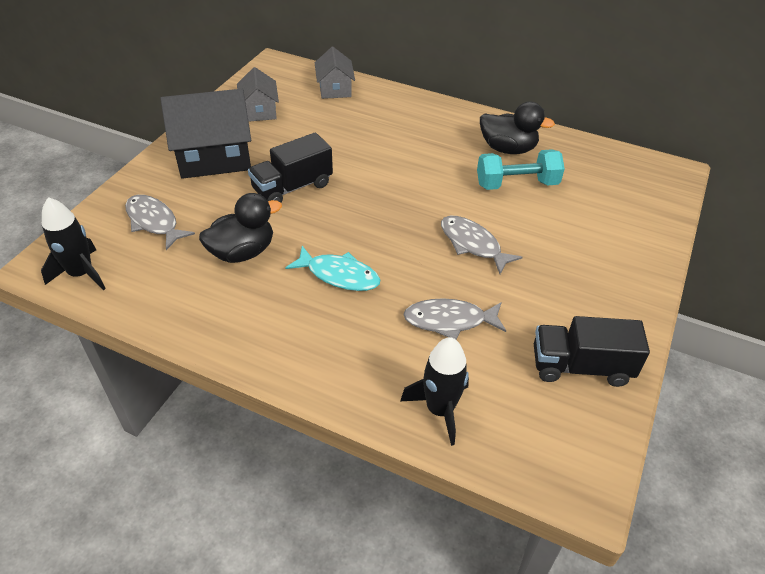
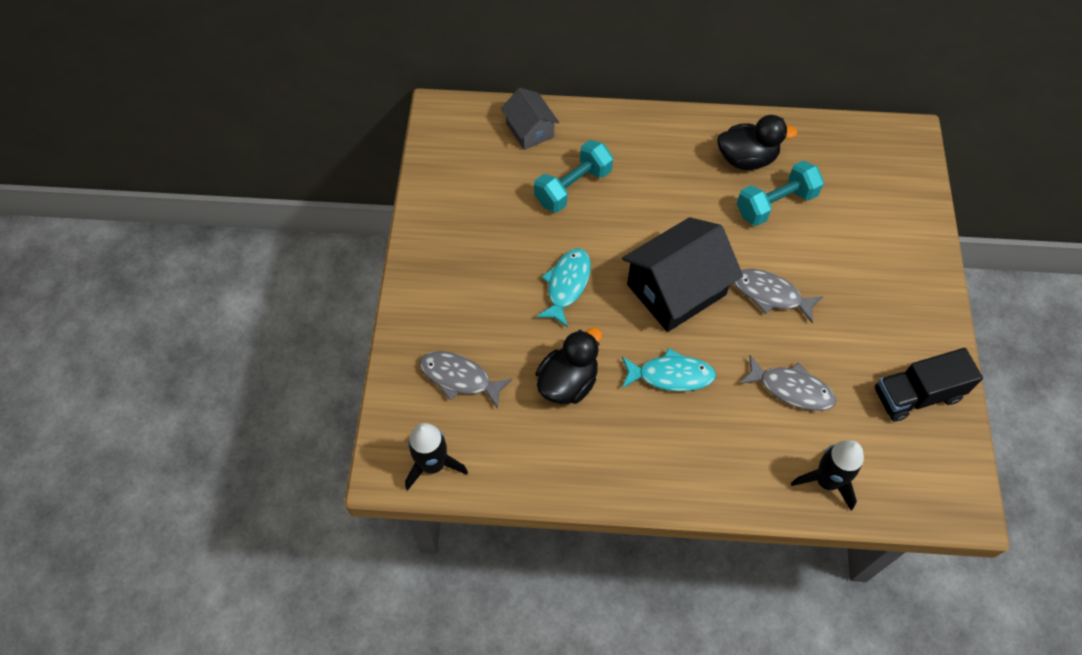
camera: 20 degrees left, 15 degrees up
black house [160,89,251,179] -> black house moved to [622,217,743,332]
grey house [237,67,279,121] -> none
black truck [248,133,333,203] -> turquoise fish [536,248,591,328]
grey fish [403,298,506,340] -> grey fish turned 135 degrees counterclockwise [739,355,836,411]
none -> turquoise dumbbell [534,140,613,212]

